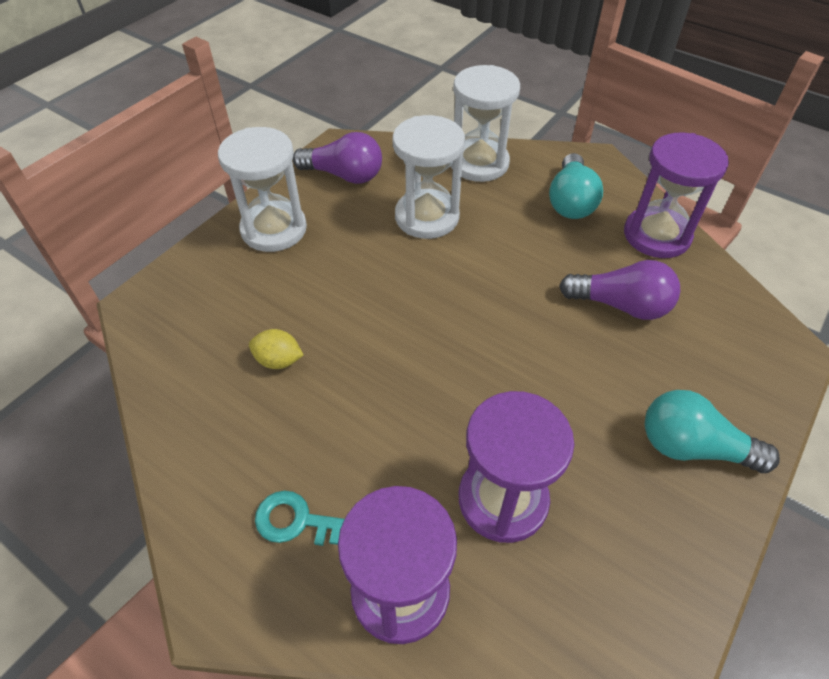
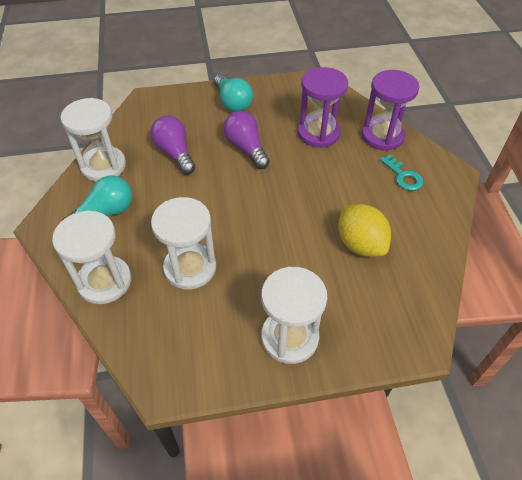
camera: 135 degrees left, 0 degrees up
yellow lemon [249,329,303,369] -> yellow lemon [338,204,391,257], size x1.82
purple light bulb [293,132,382,184] -> purple light bulb moved to [223,111,270,169]
purple hourglass [624,132,729,258] -> white hourglass [60,98,126,182]

